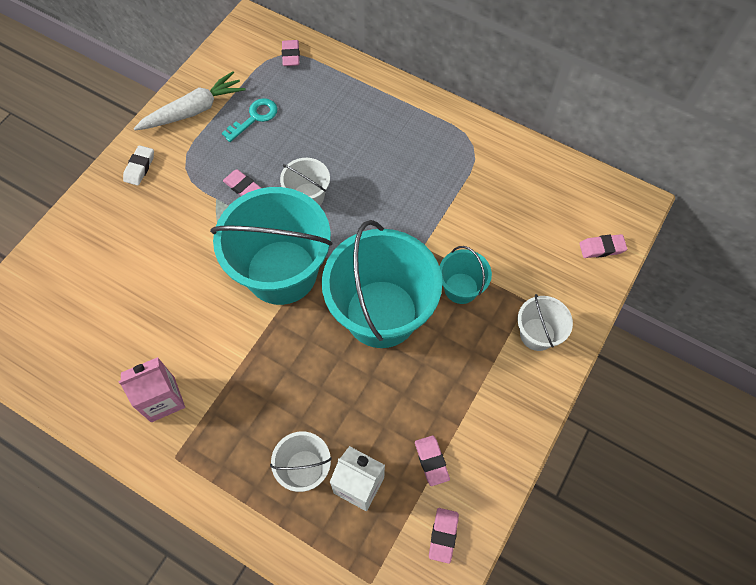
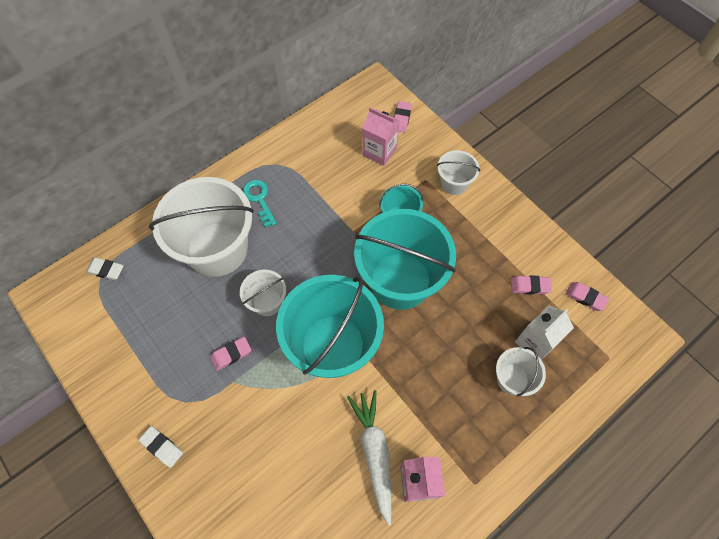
camera: 70 degrees left, 0 degrees up
white carrot [133,71,246,131] -> white carrot moved to [347,390,392,526]
turquoise key [222,98,277,142] -> turquoise key moved to [243,180,277,228]
pink eraser [282,40,300,66] -> white eraser [86,258,124,280]
none -> white bucket [149,177,254,277]
none -> pink carton [362,107,400,166]

